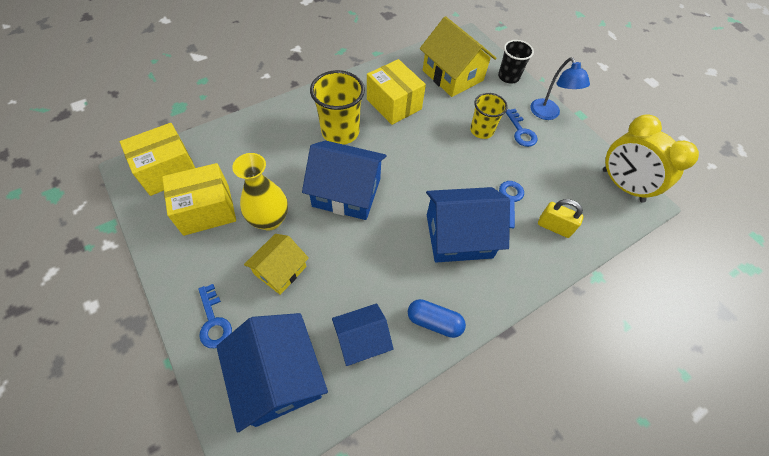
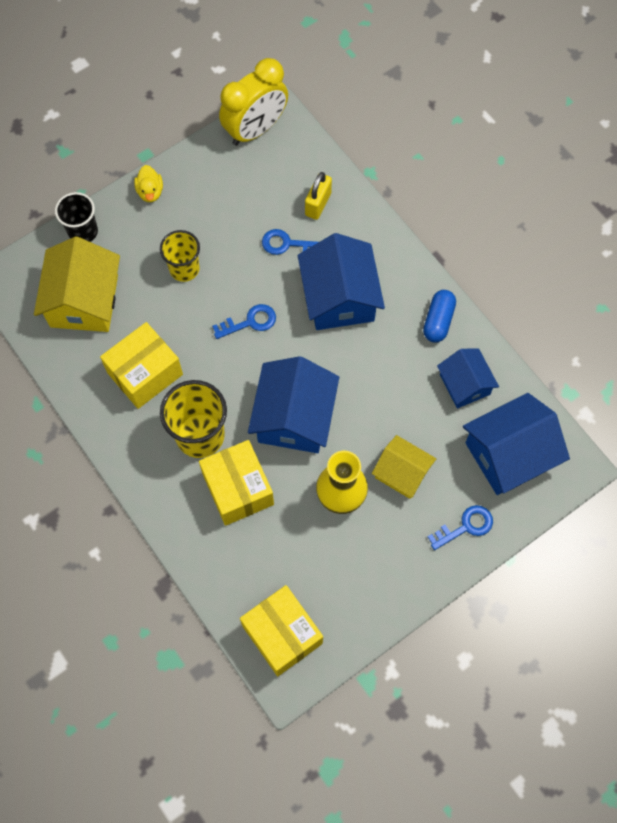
camera: 90 degrees left, 10 degrees up
yellow box [162,163,236,236] -> yellow box moved to [199,440,274,526]
yellow house [420,16,496,97] -> yellow house turned 45 degrees counterclockwise [34,236,120,332]
blue key [506,109,538,147] -> blue key moved to [212,304,276,339]
blue lamp [530,58,590,120] -> yellow duck [134,165,163,202]

